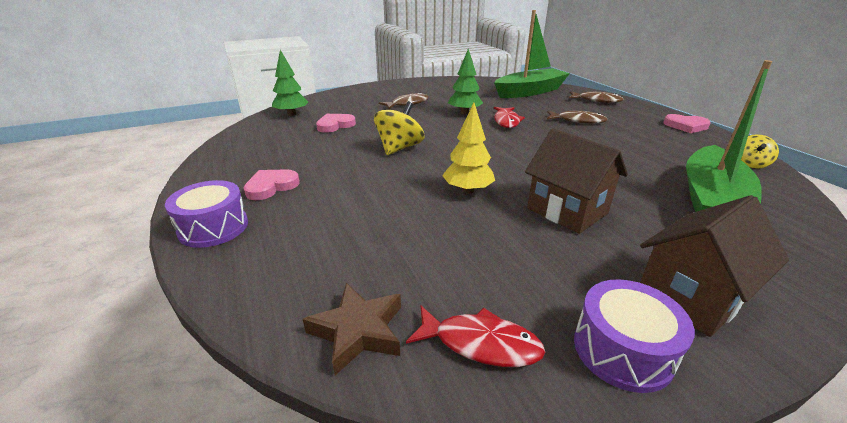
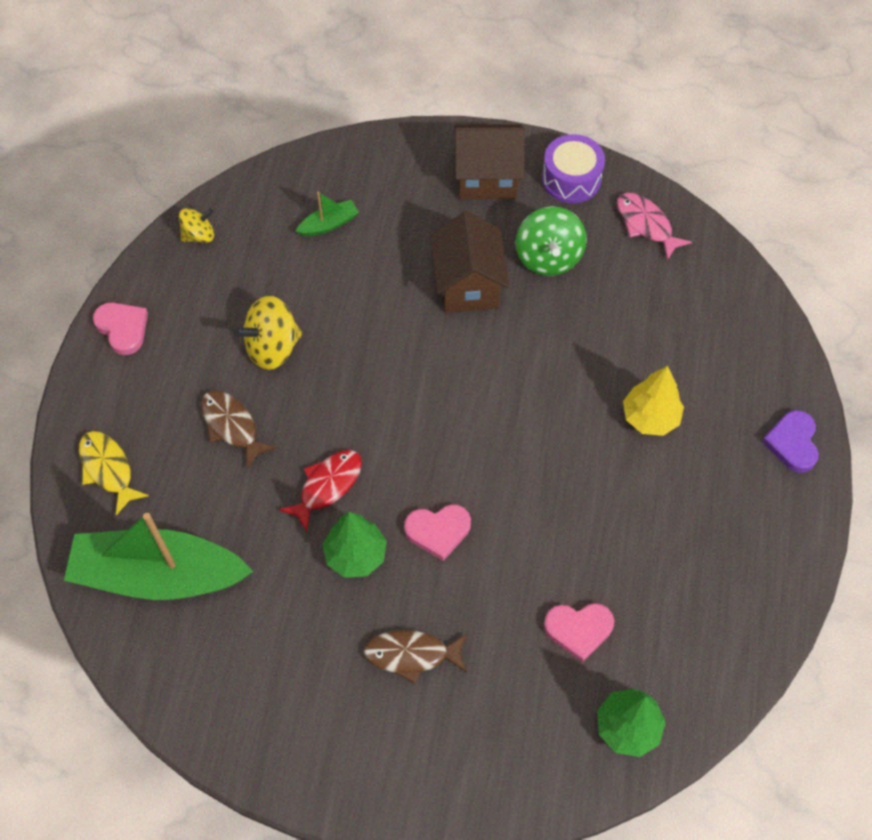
camera: 145 degrees left, 30 degrees up
purple drum [165,180,248,248] -> purple heart [762,410,819,473]
pink heart [244,169,300,200] -> pink heart moved to [404,504,471,561]
brown star [303,283,401,375] -> none
yellow spinning top [374,101,424,155] -> yellow spinning top moved to [234,296,302,370]
red fish [406,306,545,367] -> pink fish [617,193,692,260]
yellow tree [442,103,495,194] -> yellow tree moved to [623,366,684,436]
brown fish [569,91,623,103] -> yellow fish [79,431,149,515]
green boat [686,60,772,212] -> green boat [296,192,359,236], size x0.42
none -> green spinning top [515,206,587,276]

